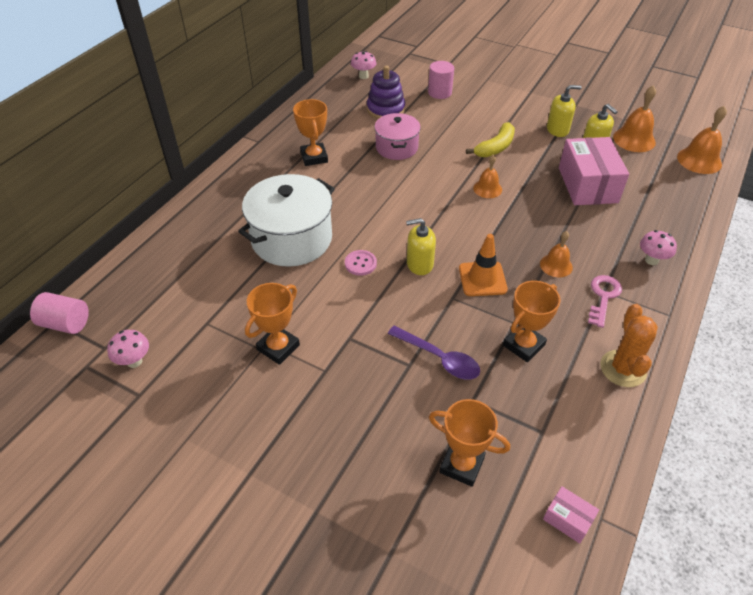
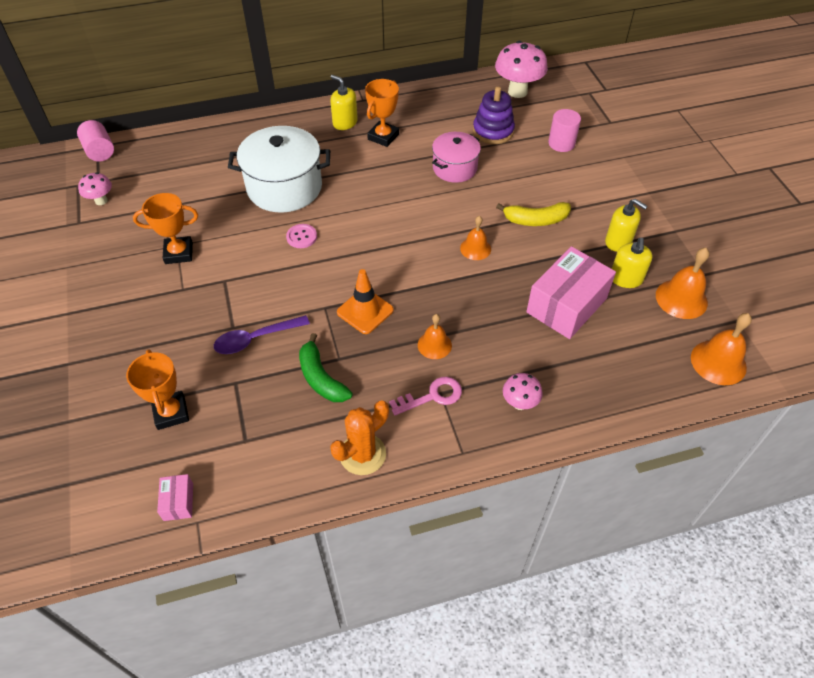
camera: 45 degrees right, 5 degrees up
pink mushroom [351,51,376,79] -> pink mushroom [495,41,548,98], size x1.85
purple spoon [388,326,480,380] -> purple spoon turned 75 degrees clockwise [214,315,310,354]
yellow soap dispenser [406,218,436,275] -> yellow soap dispenser moved to [330,75,358,130]
orange trophy [503,281,560,362] -> green banana [299,333,353,402]

